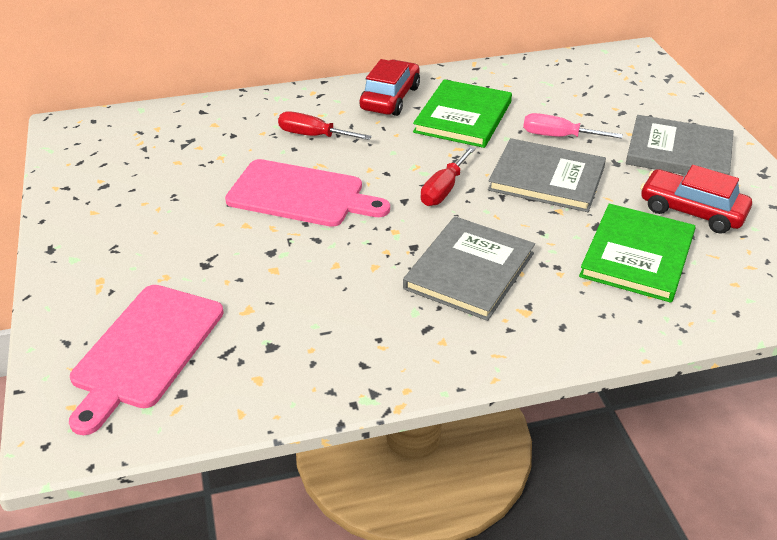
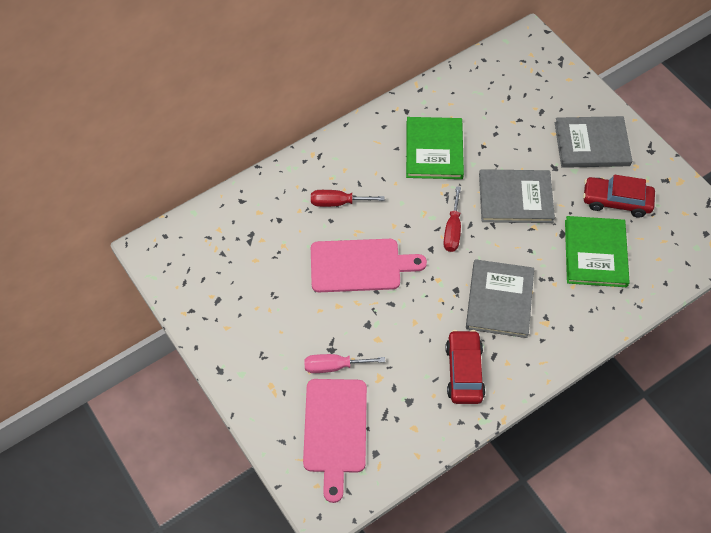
camera: 20 degrees left, 20 degrees up
red car [359,59,420,116] -> red car moved to [445,330,485,404]
pink screwdriver [523,113,623,138] -> pink screwdriver moved to [304,354,385,373]

